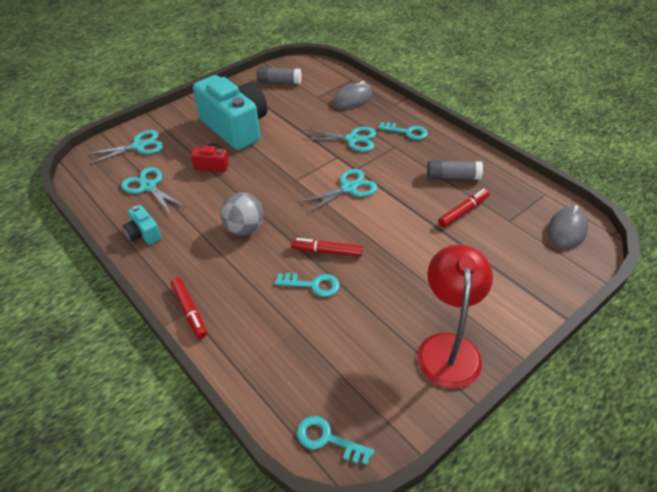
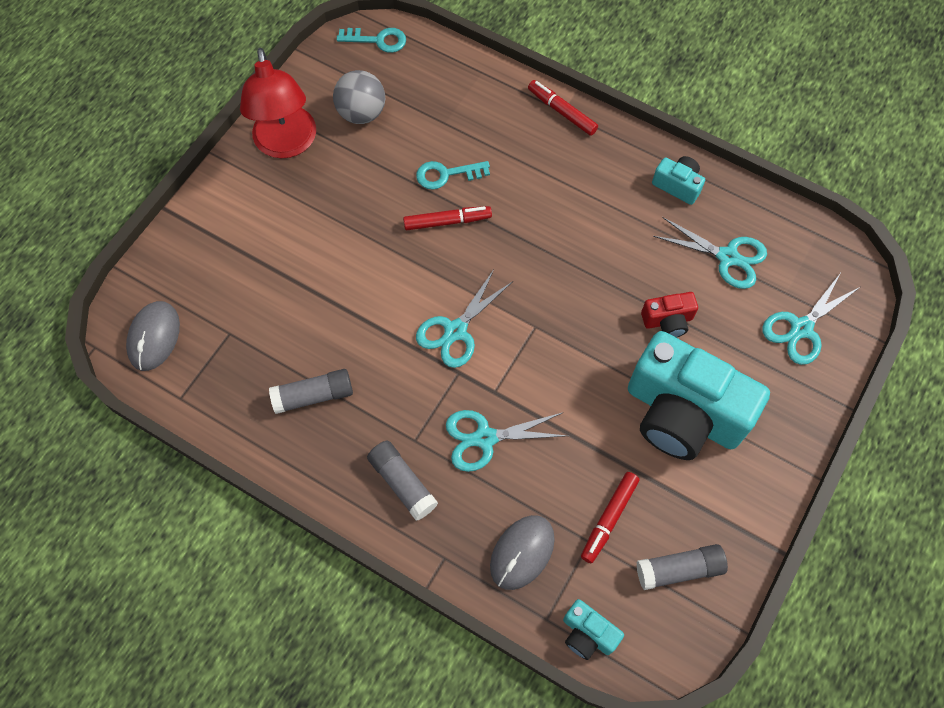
camera: 160 degrees right, 20 degrees up
grey ball [220,193,264,235] -> grey ball moved to [333,70,385,124]
turquoise key [378,122,428,140] -> grey glue stick [367,441,438,521]
red marker [438,189,489,227] -> red marker moved to [581,472,639,563]
none -> turquoise camera [563,599,624,660]

